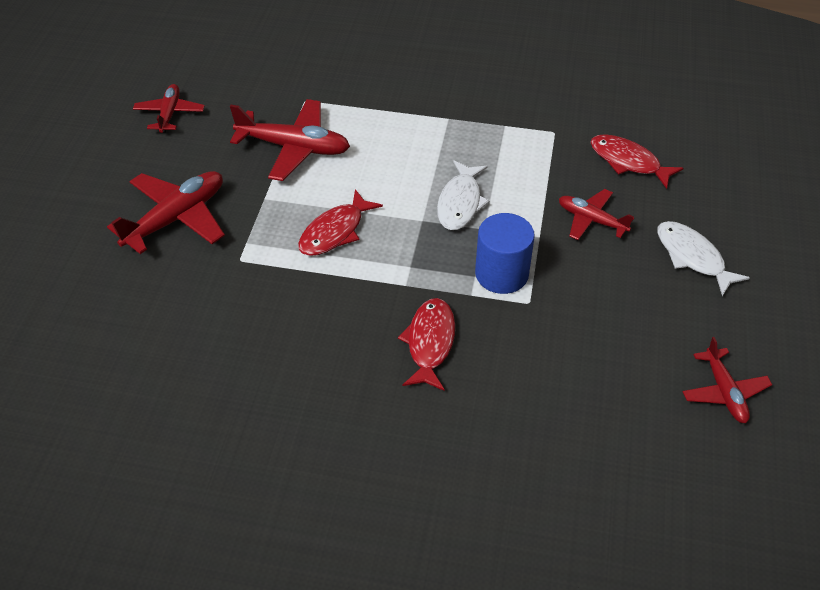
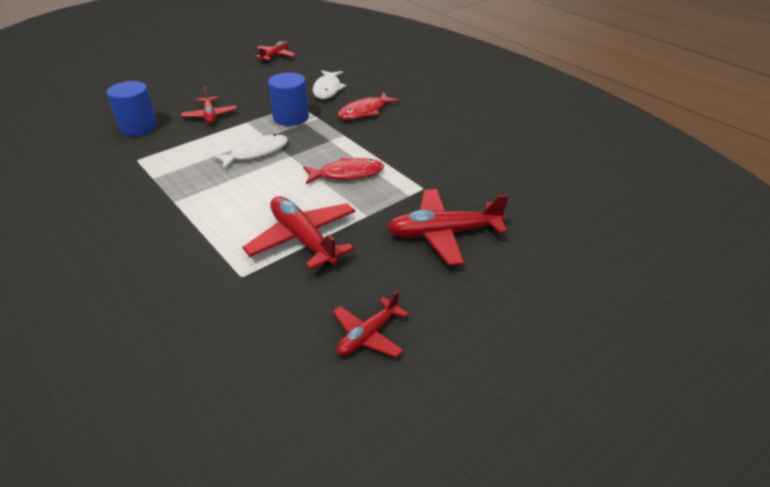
camera: 140 degrees left, 10 degrees down
red fish [590,134,684,189] -> blue cylinder [107,81,157,136]
white fish [657,221,750,296] -> white fish moved to [313,70,346,99]

